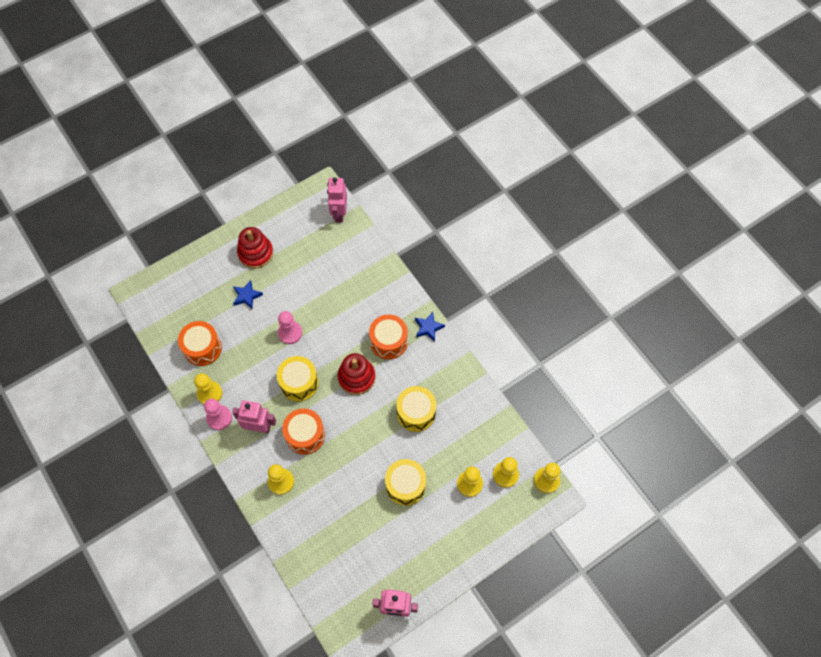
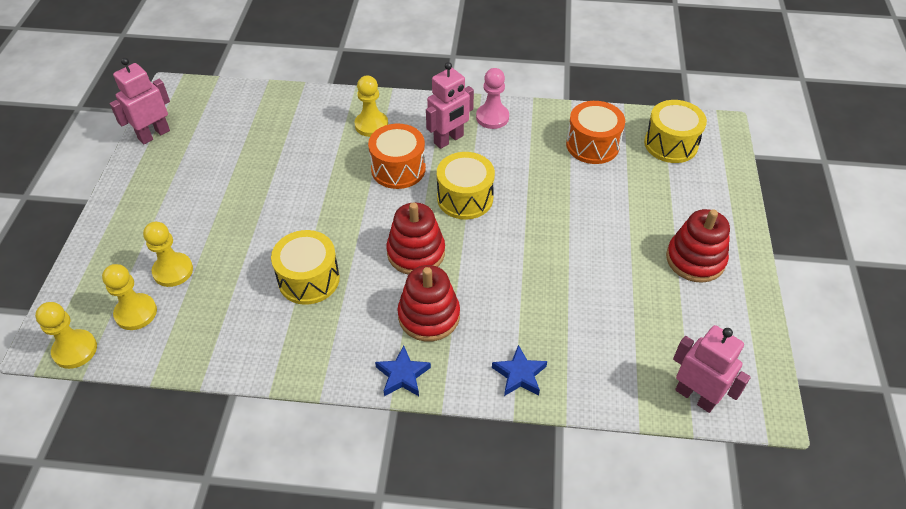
camera: 130 degrees right, 15 degrees down
yellow pawn [194,373,222,404] -> none
blue star [233,280,263,309] -> blue star moved to [492,345,547,396]
pink pawn [278,311,302,344] -> none
orange drum [369,314,408,359] -> red stacking toy [397,265,460,342]
yellow drum [385,459,426,506] -> yellow drum moved to [644,100,707,163]

